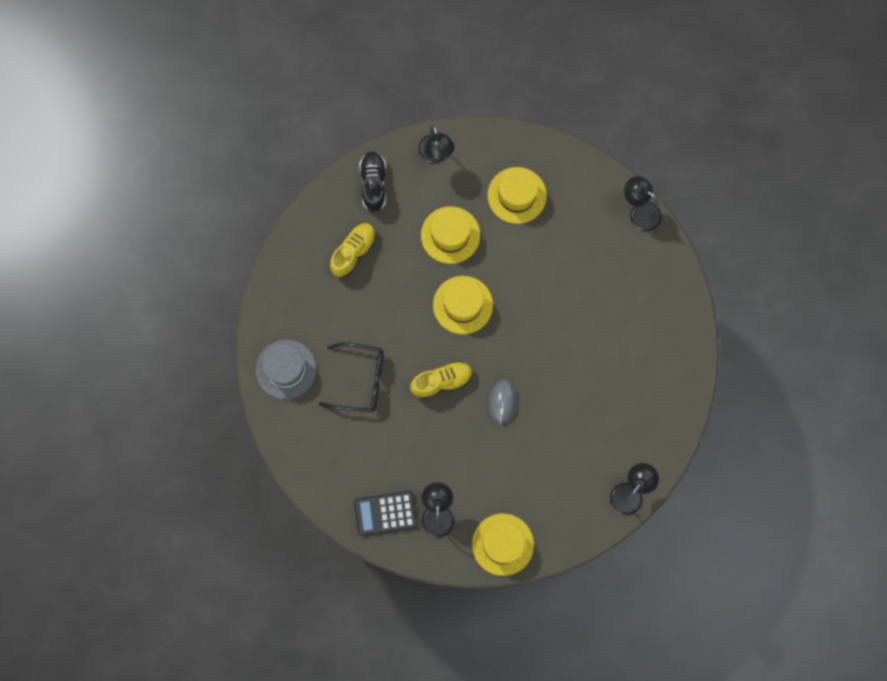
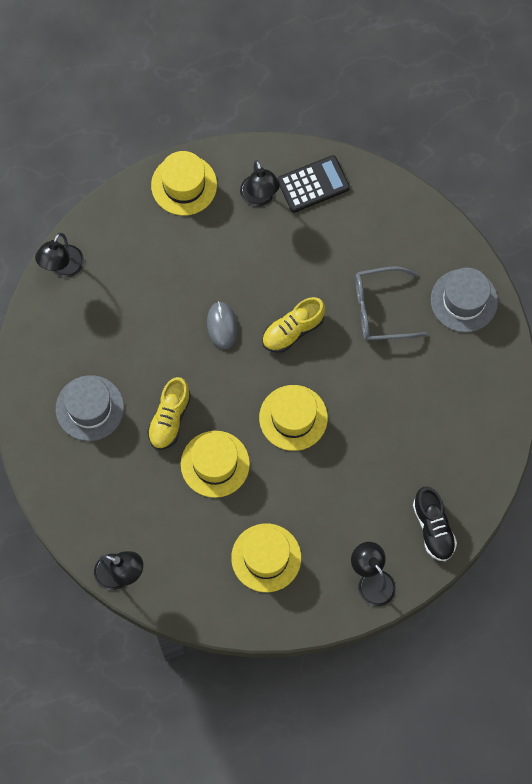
camera: 165 degrees right, 5 degrees down
black glasses [319,342,384,412] -> grey glasses [355,266,428,341]
yellow shoe [330,223,376,277] -> yellow shoe moved to [147,377,191,450]
yellow hat [421,206,480,264] -> yellow hat moved to [181,431,250,498]
none -> grey hat [56,375,124,441]

